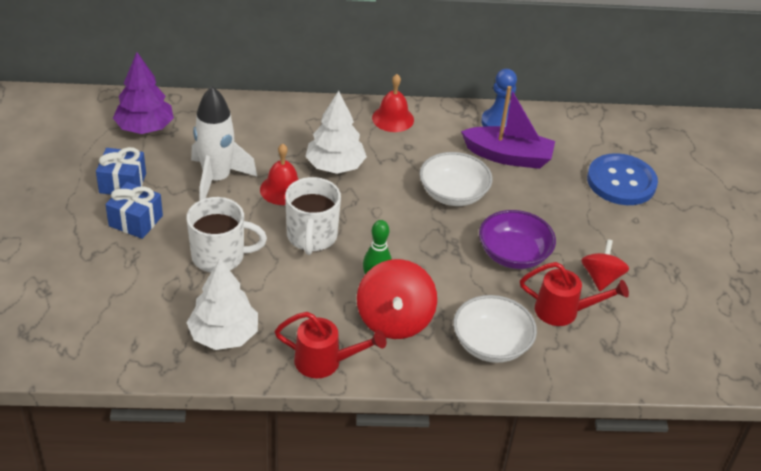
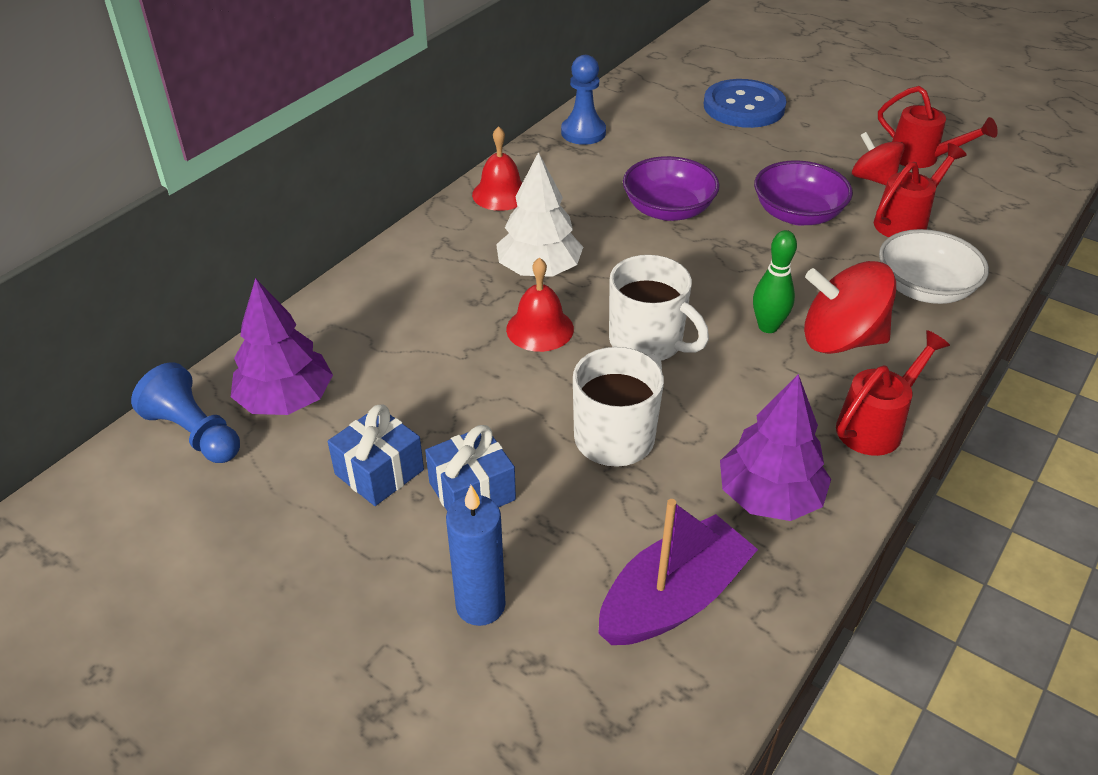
camera: 50 degrees left, 0 degrees up
white tree [186,258,258,350] -> purple tree [720,374,831,521]
white rocket [191,86,257,200] -> none
red spinning top [357,259,437,339] -> red spinning top turned 150 degrees clockwise [804,261,896,354]
white bowl [419,152,493,206] -> purple bowl [623,156,720,221]
purple boat [461,86,555,169] -> purple boat moved to [598,499,758,645]
none -> blue pawn [131,362,240,463]
none -> blue candle [446,485,506,626]
none -> red watering can [878,86,998,168]

